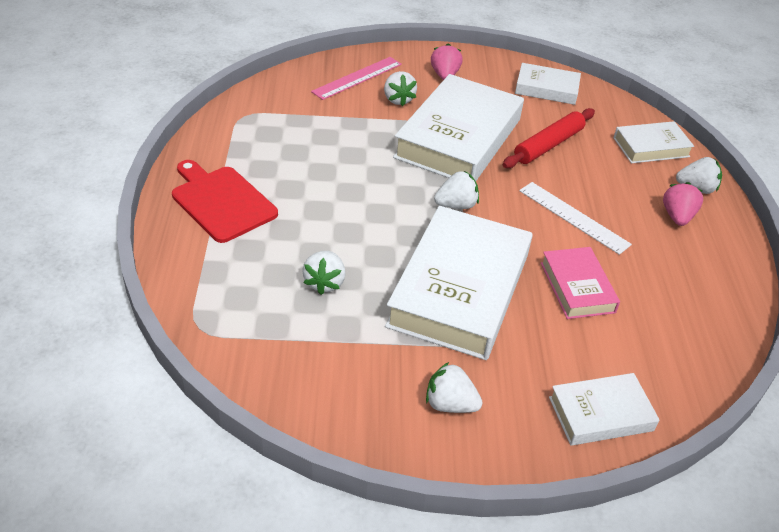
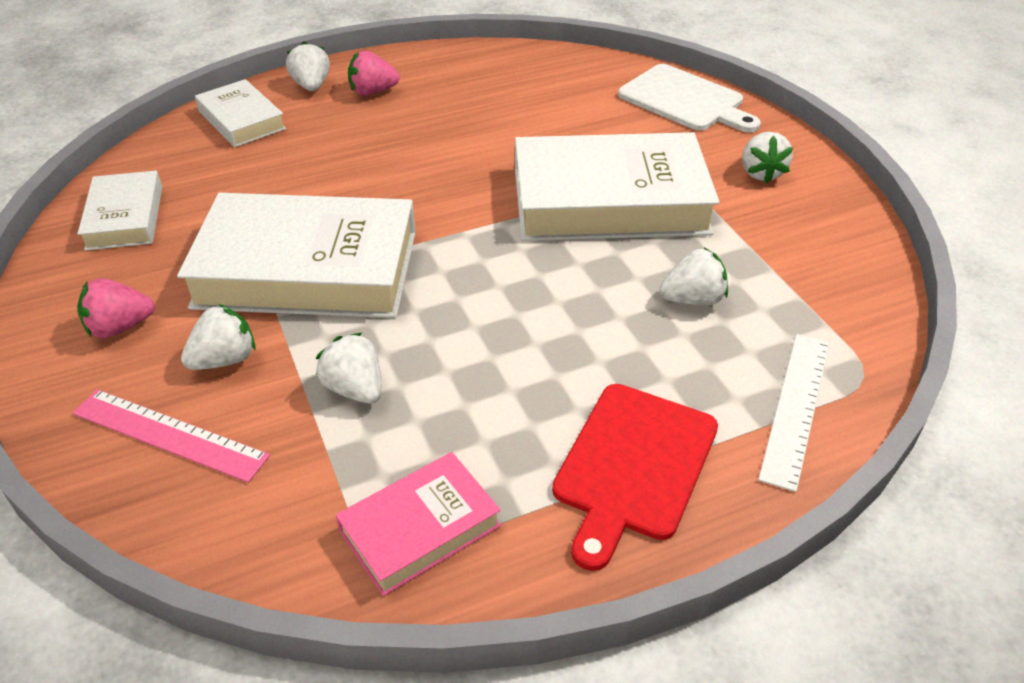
camera: 110 degrees left, 0 degrees up
white strawberry [434,171,479,209] -> white strawberry moved to [316,333,382,403]
red rolling pin [503,108,595,168] -> none
white ruler [519,182,632,255] -> white ruler moved to [758,334,829,492]
pink book [541,247,620,319] -> pink book moved to [336,452,501,596]
white book [549,373,660,446] -> white cutting board [618,64,761,132]

